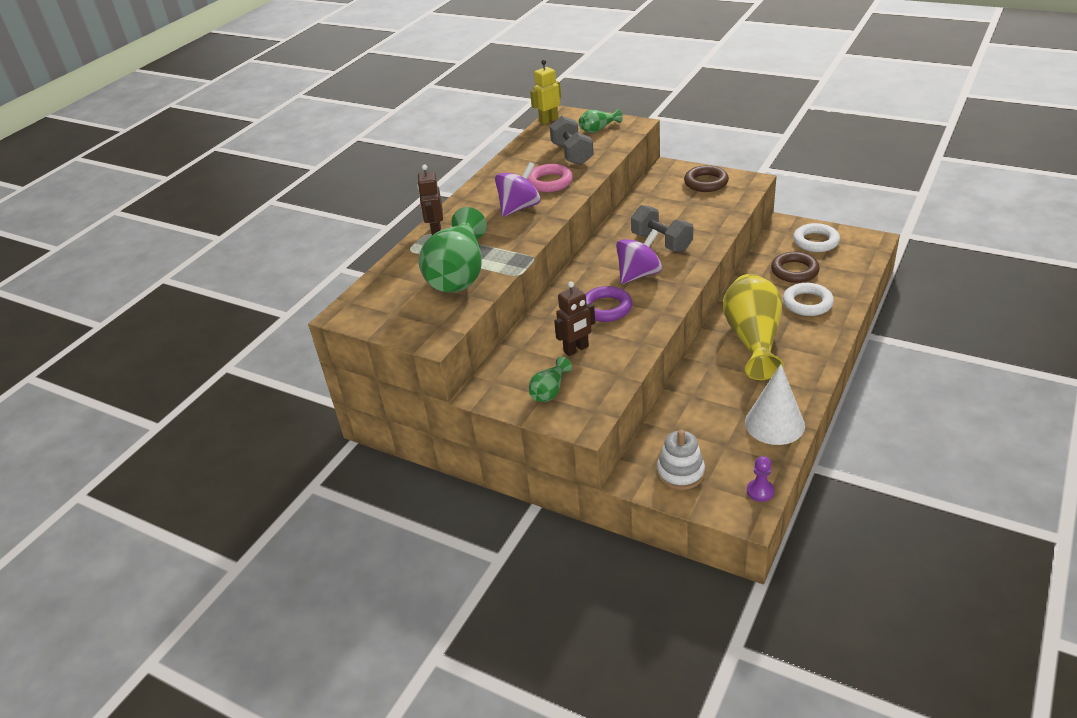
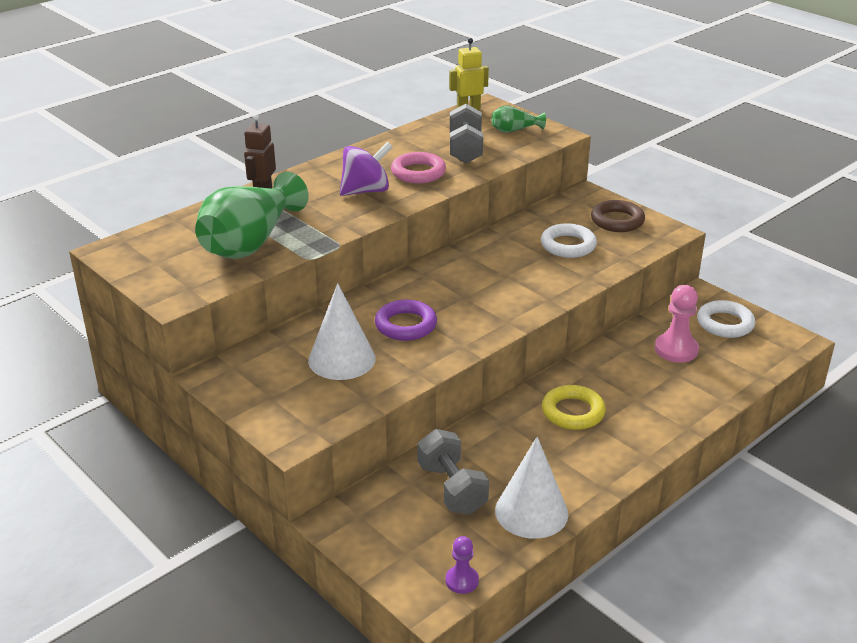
camera: 15 degrees right, 5 degrees down
green vase [529,357,572,402] -> none
brown robot [554,281,595,356] -> white cone [308,283,376,380]
purple spinning top [616,229,662,284] -> none
grey dumbbell [631,205,693,252] -> grey dumbbell moved to [417,429,489,514]
white stacking toy [657,430,705,490] -> none
yellow vase [723,274,784,380] -> yellow ring [542,385,606,430]
brown ring [771,252,820,283] -> pink pawn [655,285,699,363]
white ring [783,283,834,316] -> white ring moved to [541,223,597,258]

